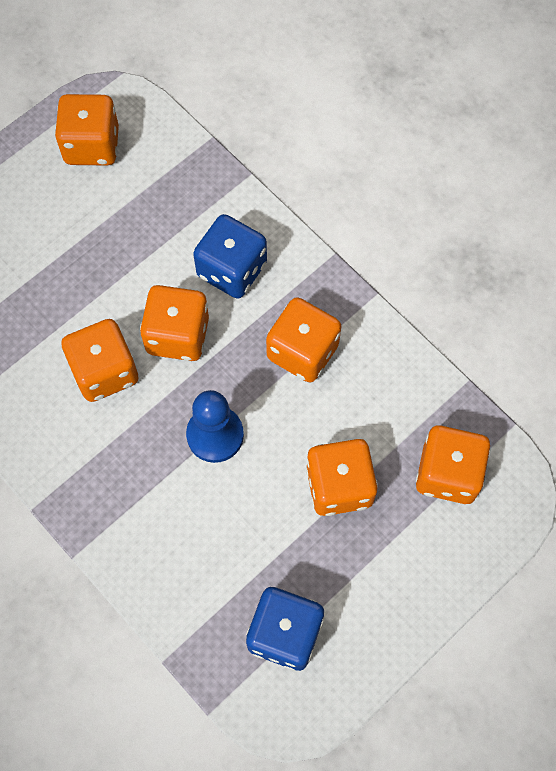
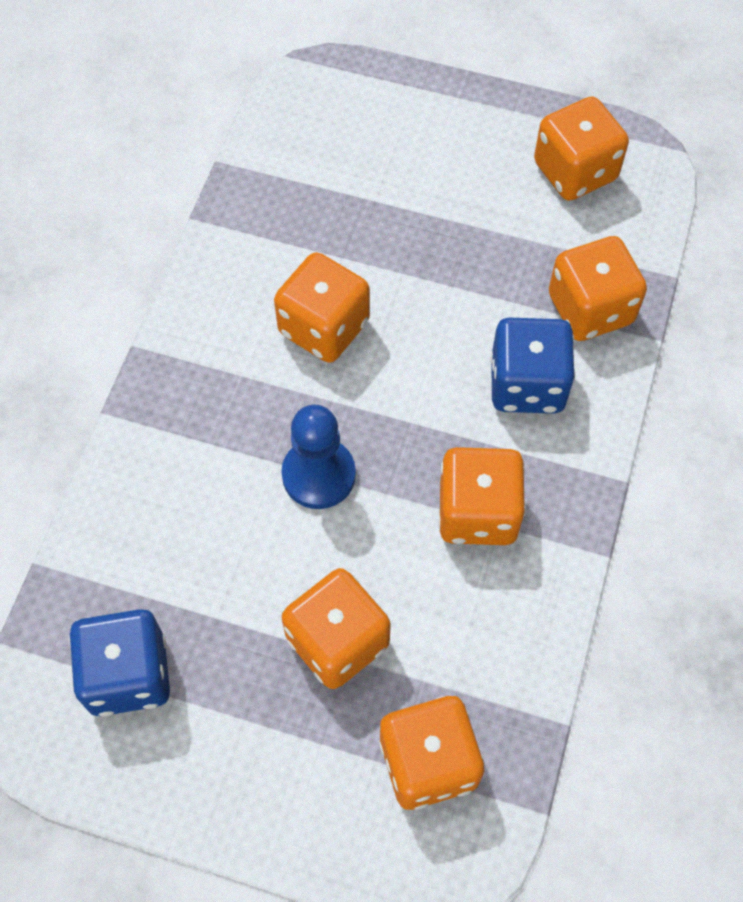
camera: 60 degrees right, 5 degrees down
orange dice [140,285,209,361] -> orange dice moved to [549,236,647,341]

